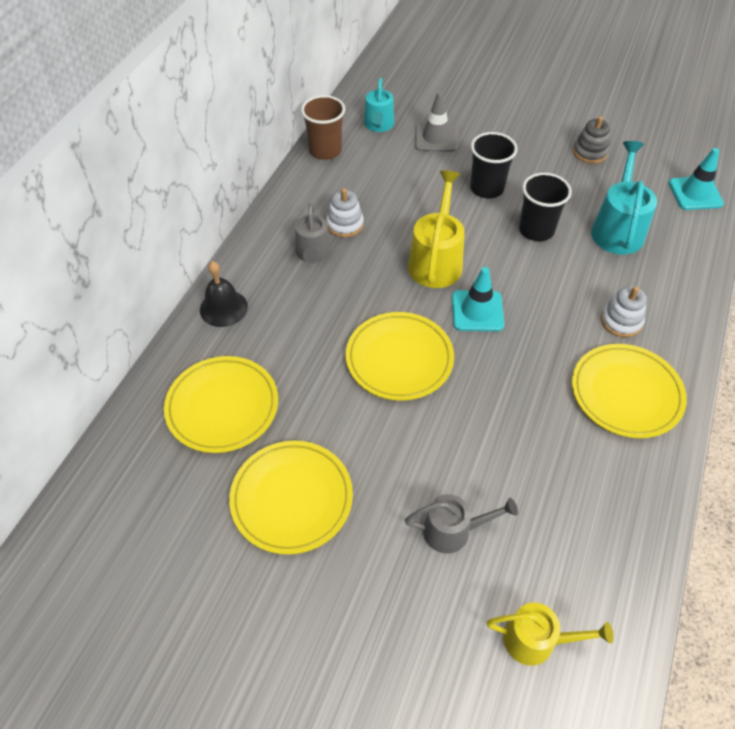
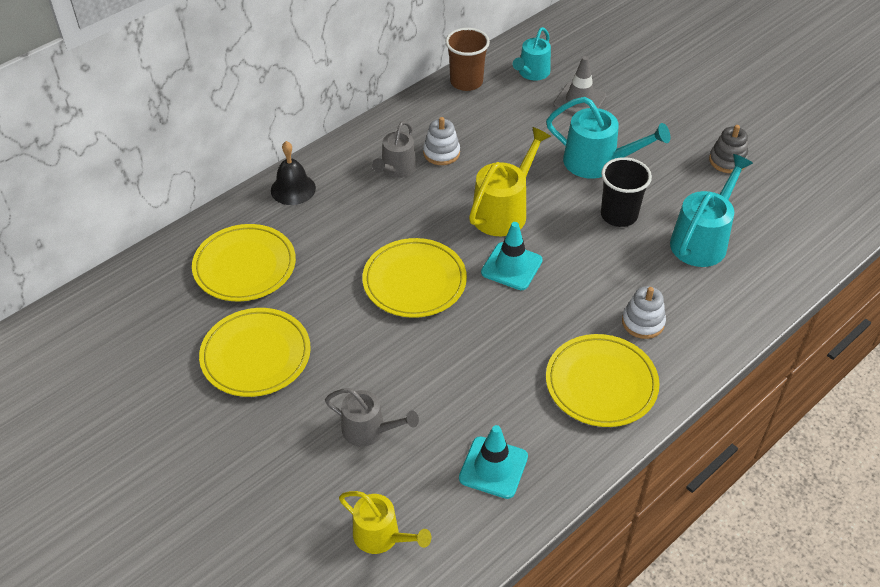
camera: 25 degrees right, 5 degrees down
black cup [470,132,518,198] -> turquoise watering can [546,97,670,179]
turquoise traffic cone [669,148,724,210] -> turquoise traffic cone moved to [459,425,528,499]

